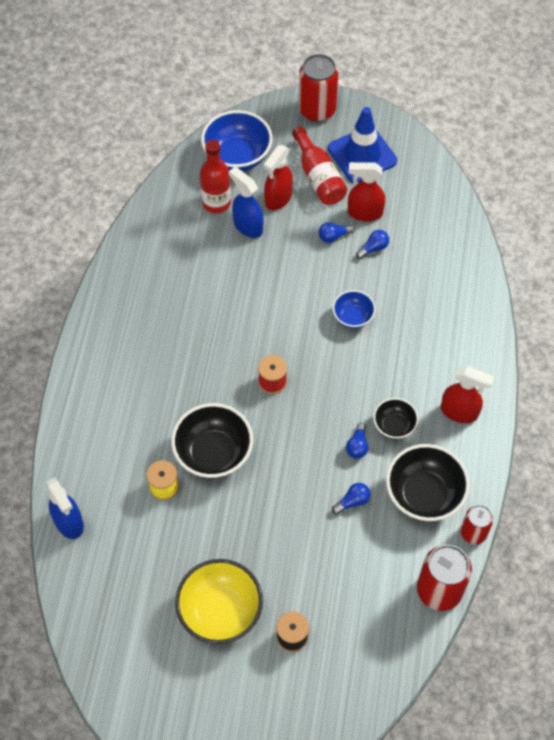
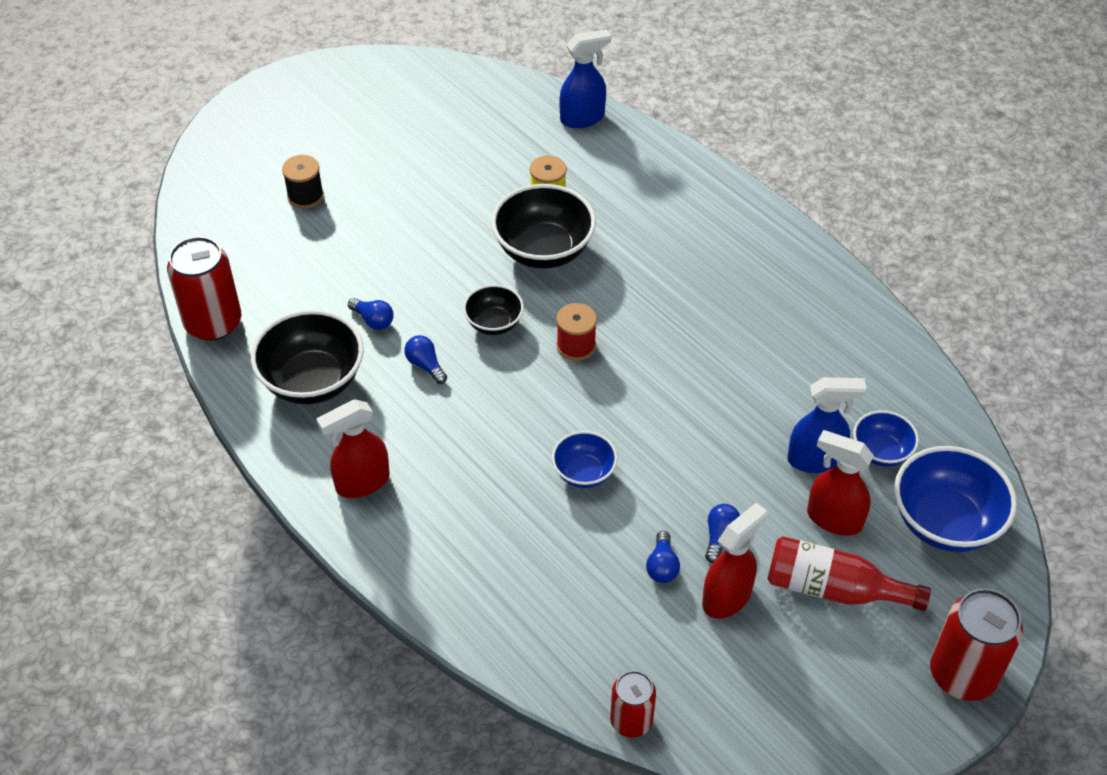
camera: 130 degrees right, 10 degrees down
blue spray bottle [46,477,84,539] -> blue spray bottle turned 150 degrees clockwise [559,29,611,128]
yellow bowl [175,559,263,644] -> none
red bottle [200,140,231,213] -> blue bowl [853,410,919,467]
red spray bottle [264,145,293,210] -> red spray bottle turned 45 degrees counterclockwise [807,430,874,536]
blue traffic cone [328,107,397,183] -> none
blue light bulb [332,483,371,514] -> blue light bulb turned 60 degrees counterclockwise [348,298,394,330]
black bowl [373,398,419,439] -> black bowl moved to [463,284,524,335]
red can [461,505,493,544] -> red can moved to [610,671,656,738]

